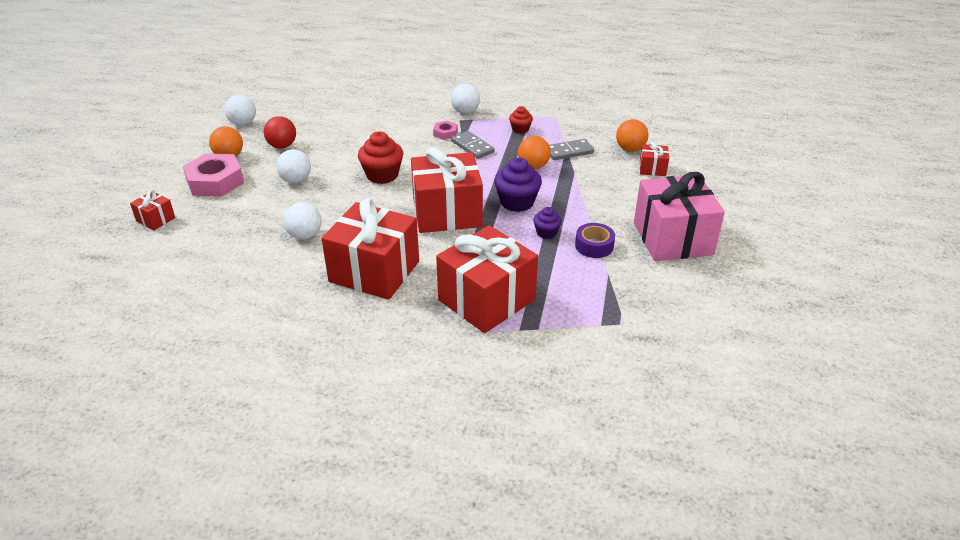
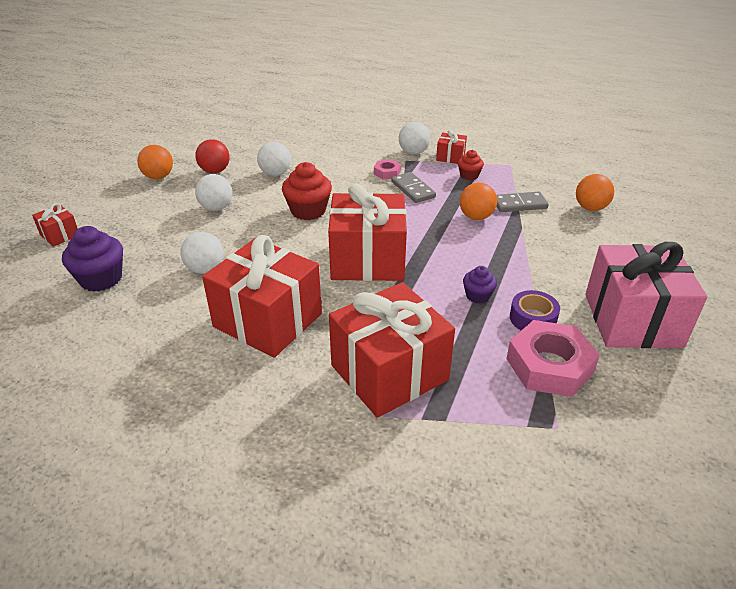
camera: 10 degrees right, 0 degrees up
pink nut [183,153,244,197] -> pink nut moved to [506,320,600,397]
white ball [224,95,256,126] -> white ball moved to [257,142,291,176]
purple cupcake [494,157,542,212] -> purple cupcake moved to [62,226,123,292]
red gift [640,141,669,176] -> red gift moved to [436,129,467,164]

